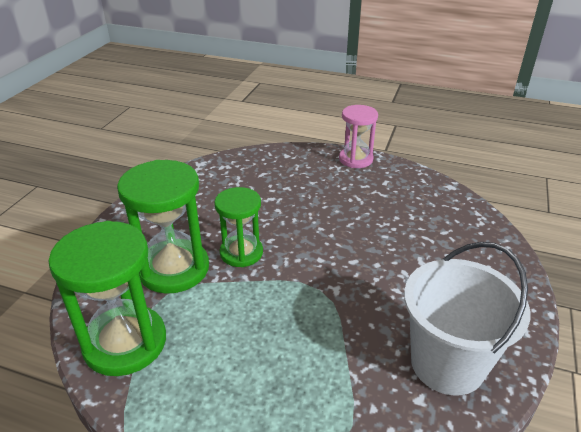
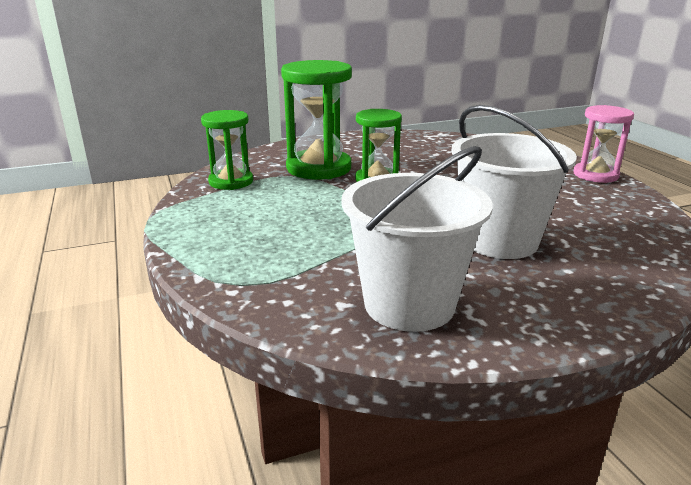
camera: 50 degrees right, 10 degrees down
green hourglass [48,221,166,376] -> green hourglass [201,110,253,190], size x0.64
none -> white bucket [451,105,577,259]

